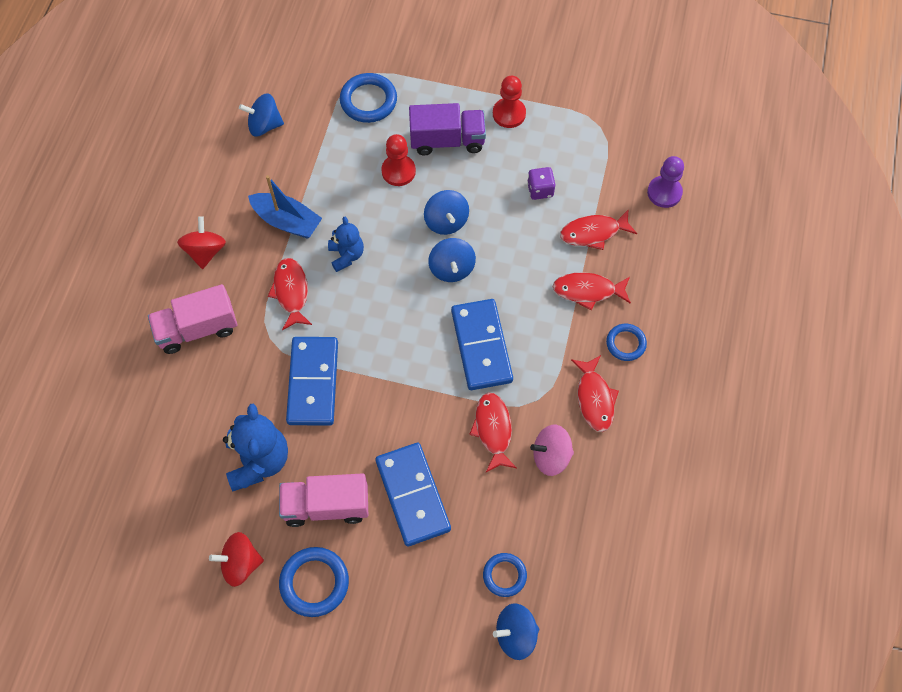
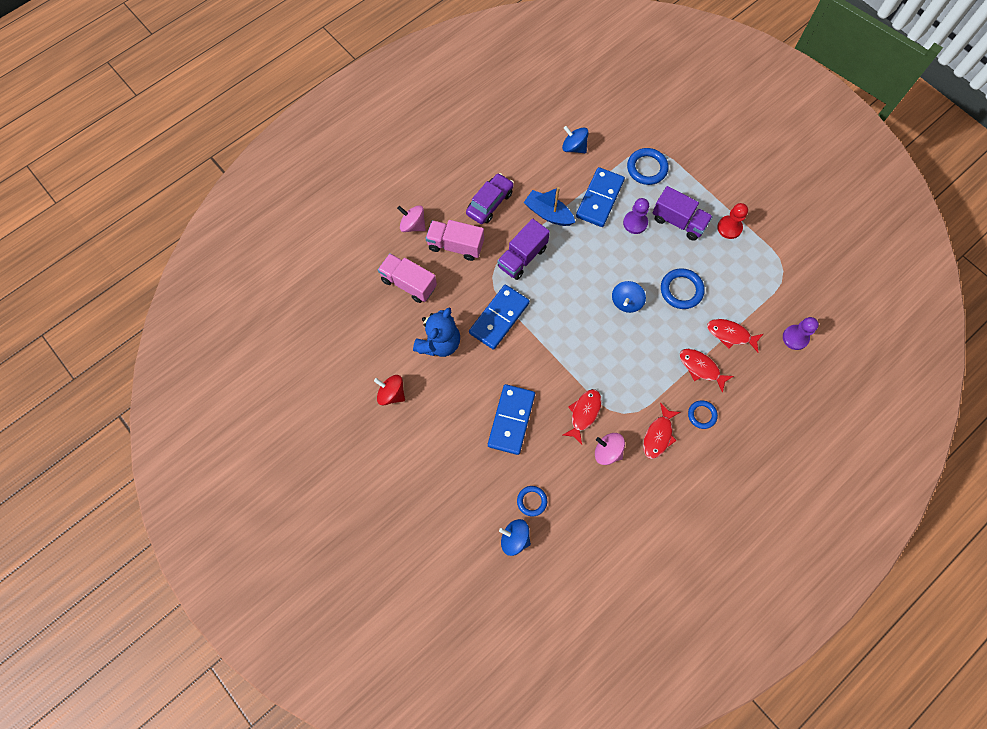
camera: 35 degrees right, 5 degrees up
red spinning top [177,216,226,269] -> purple car [466,173,514,224]
blue boat [248,175,322,239] -> blue boat turned 150 degrees clockwise [524,187,575,226]
red fish [268,258,312,330] -> purple truck [497,219,550,280]
pink truck [279,473,368,527] -> pink truck moved to [378,253,437,303]
blue ring [279,547,349,617] -> blue ring moved to [661,268,705,309]
blue teddy bear [328,217,364,272] -> none
red pawn [381,134,416,186] -> purple pawn [623,198,649,234]
blue spinning top [424,190,469,235] -> none
blue domino [451,299,513,390] -> blue domino moved to [576,167,625,227]
purple dice [527,167,555,200] -> none
none -> pink spinning top [397,205,426,232]

